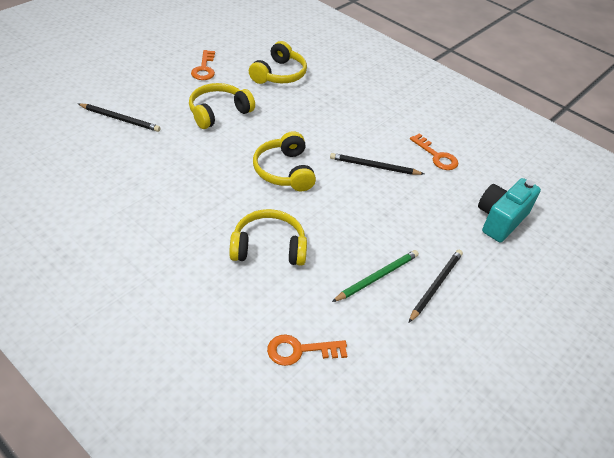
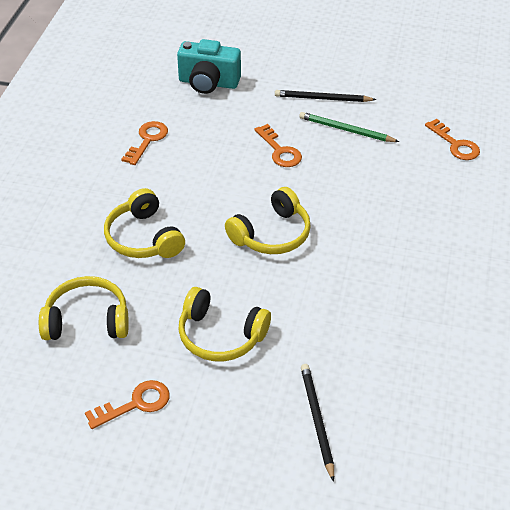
camera: 115 degrees left, 0 degrees up
yellow headphones [229,209,307,266] -> yellow headphones moved to [104,188,185,258]
black pencil [330,153,424,175] -> none
none -> orange key [254,124,302,167]

